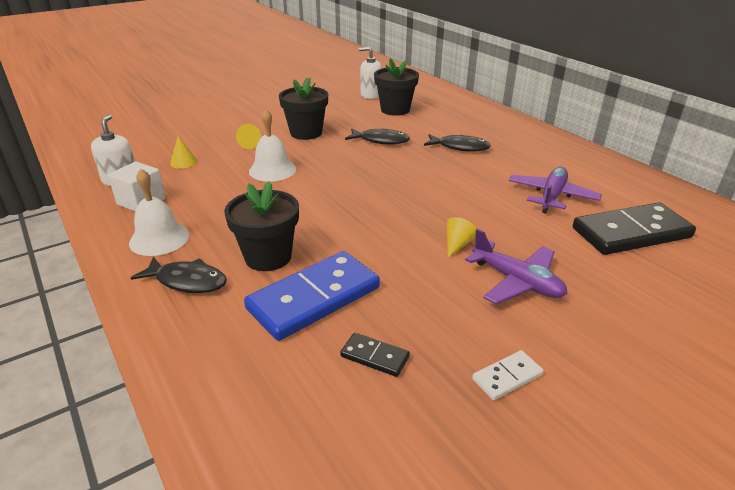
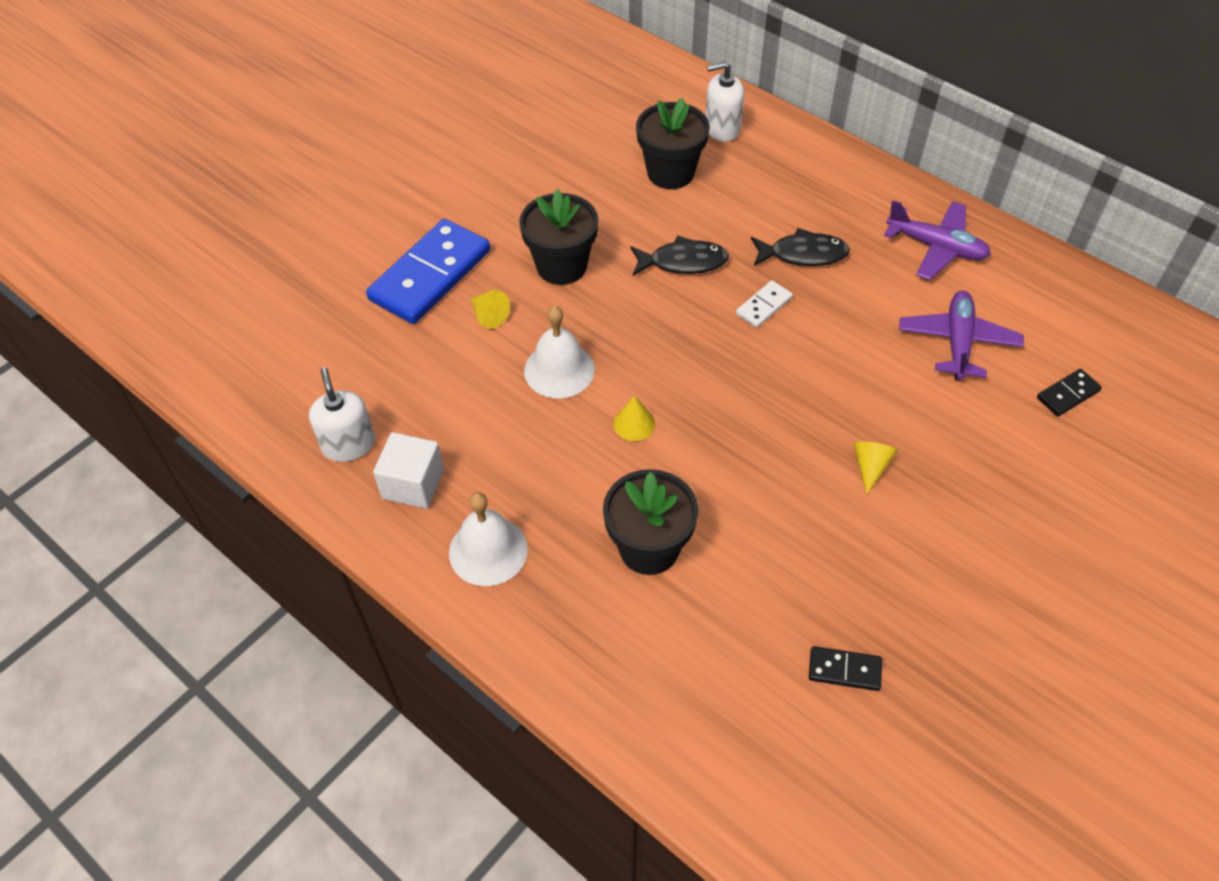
camera: 15 degrees left, 20 degrees up
black fish [131,257,227,293] -> none
yellow cone [170,136,197,169] -> yellow cone moved to [613,396,655,441]
blue domino [244,251,380,341] -> blue domino moved to [366,219,490,324]
white soap dispenser [359,47,382,99] -> white soap dispenser moved to [706,61,744,142]
purple plane [465,229,568,304] -> purple plane moved to [884,200,991,280]
white domino [472,350,543,400] -> white domino moved to [736,280,793,328]
black domino [573,202,696,255] -> black domino [1037,369,1102,417], size x0.45

